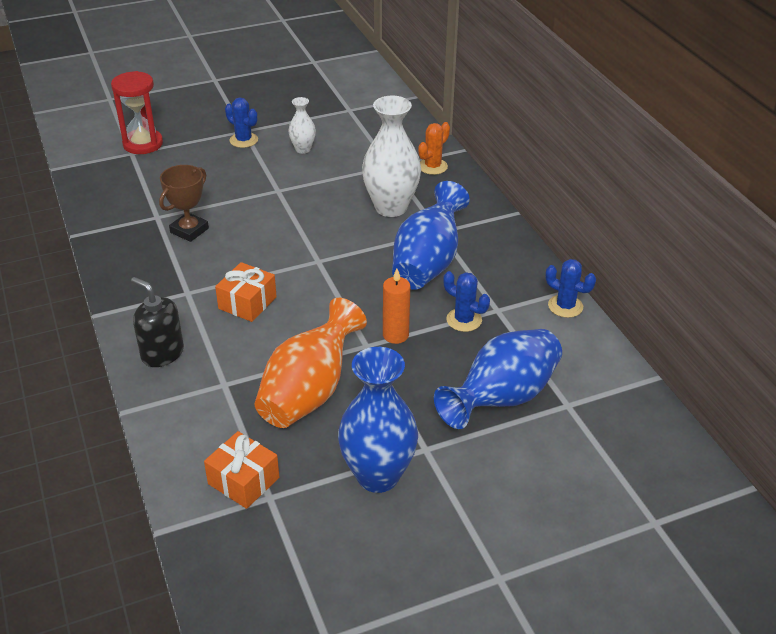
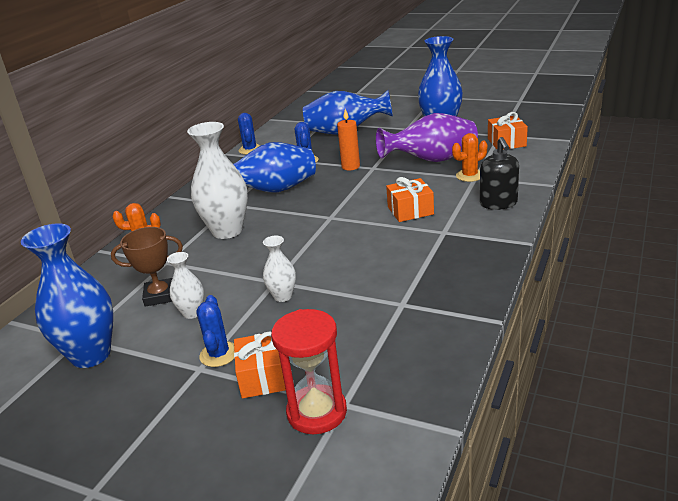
camera: 130 degrees left, 10 degrees down
brown trophy [159,165,209,242] -> brown trophy moved to [111,227,183,307]
orange vase [255,298,367,428] -> purple vase [376,113,478,162]
none -> blue vase [21,223,113,368]
none -> orange gift [234,331,286,399]
none -> white vase [263,235,296,302]
none -> orange cactus [452,133,487,182]

